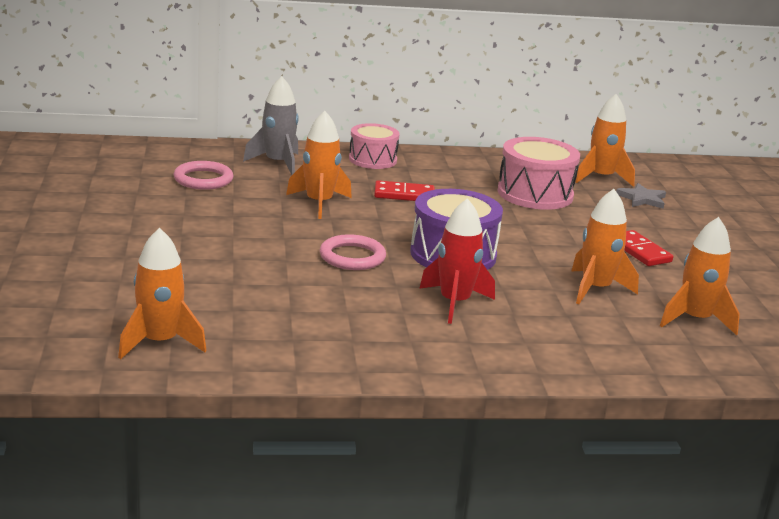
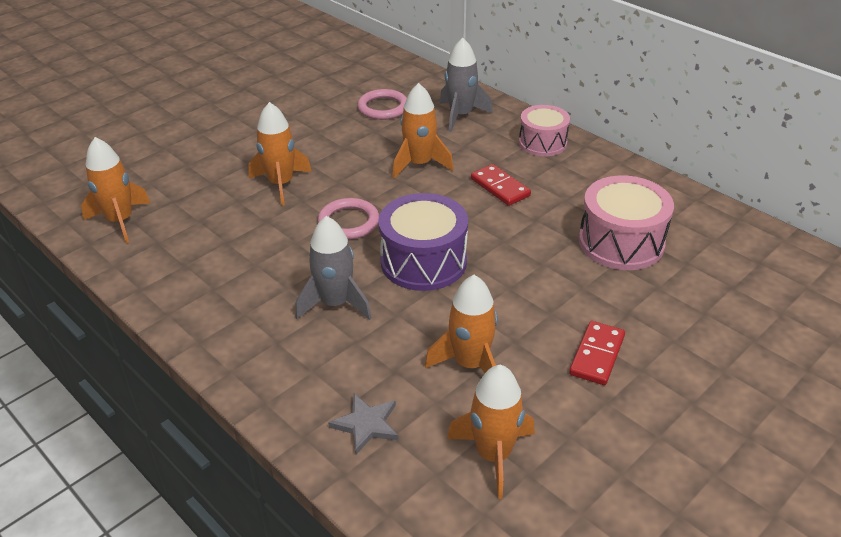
camera: 55 degrees right, 15 degrees up
red rocket [419,198,495,324] -> grey rocket [296,216,372,320]
orange rocket [575,94,635,187] -> orange rocket moved to [249,102,312,206]
grey star [616,183,666,209] -> grey star moved to [328,394,398,454]

